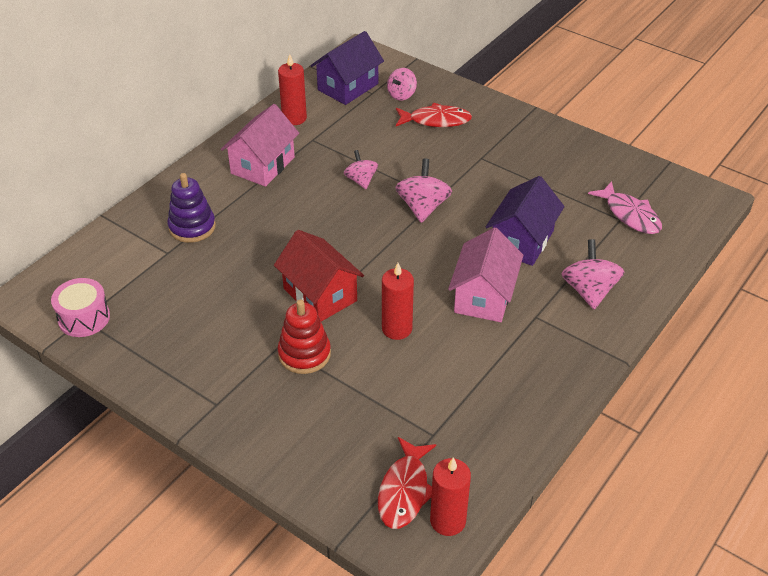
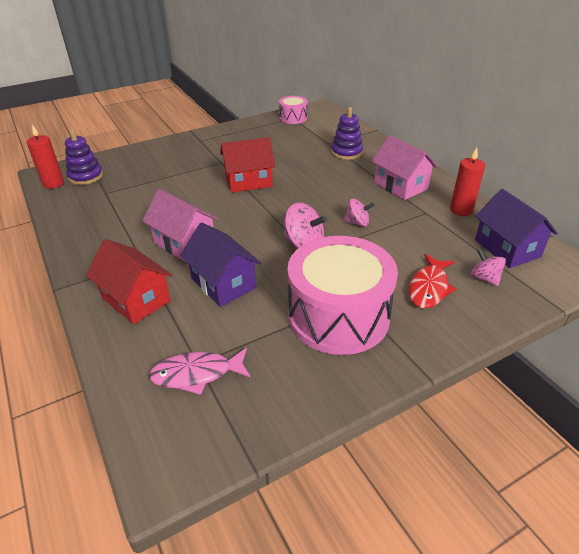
camera: 115 degrees right, 5 degrees down
red stacking toy [278,299,331,374] -> none
red fish [378,437,436,529] -> purple stacking toy [65,130,103,185]
red candle [382,263,414,340] -> none
pink spinning top [561,239,625,309] -> red house [86,239,172,324]
none -> pink drum [288,236,398,355]

